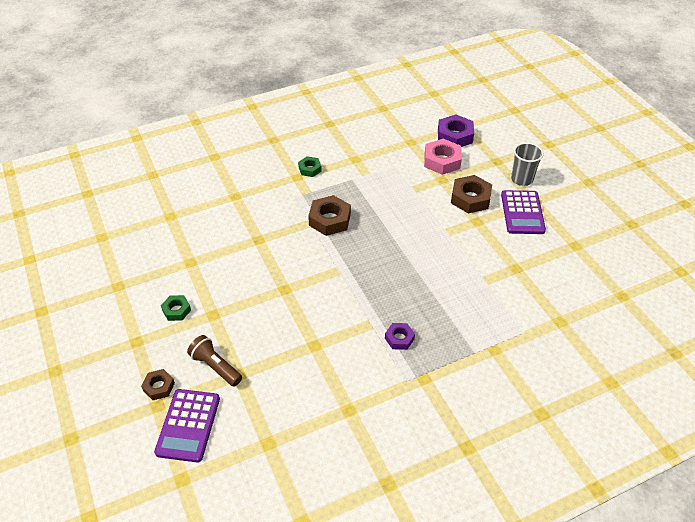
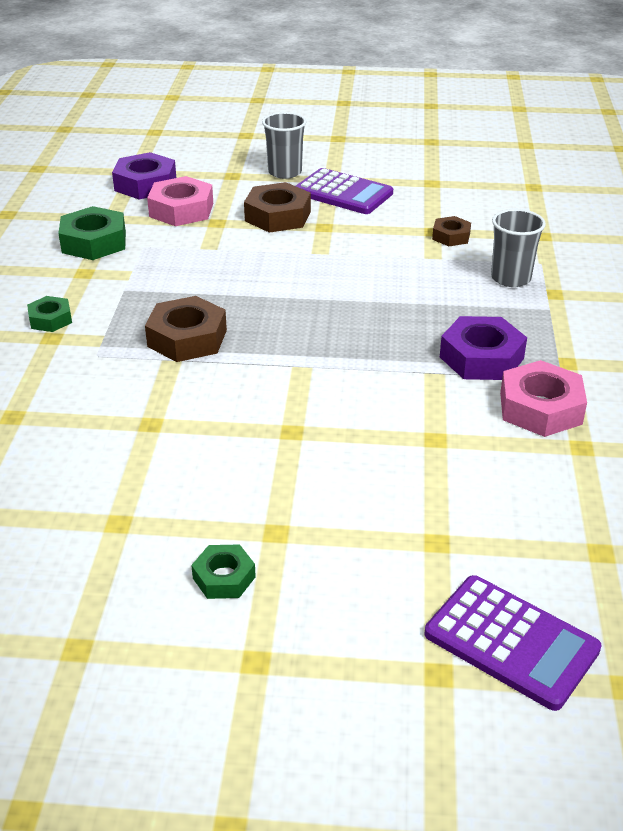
camera: 60 degrees left, 10 degrees down
brown nut [141,369,175,400] -> brown nut moved to [432,216,471,246]
brown flashlight [187,335,242,386] -> none
purple nut [385,323,415,350] -> purple nut [440,316,527,380], size x1.73
none -> green nut [58,206,126,260]
none -> grey cup [491,209,546,287]
none -> pink nut [500,360,587,437]

